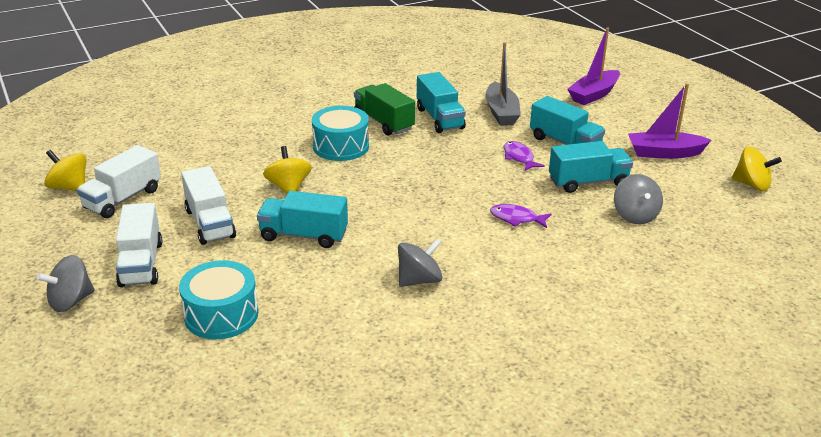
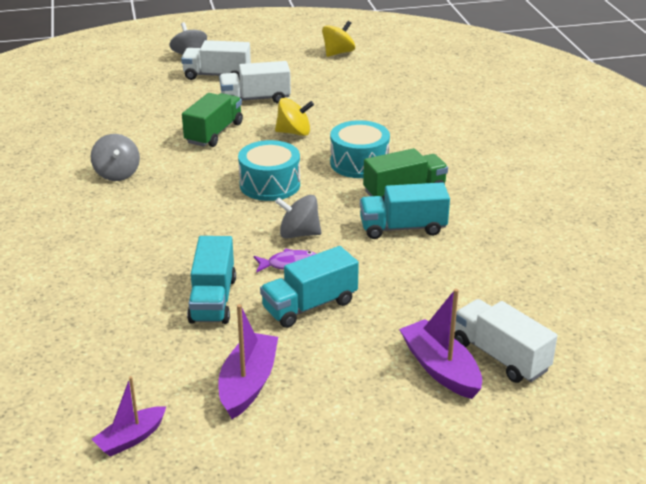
camera: 105 degrees right, 0 degrees up
white truck [77,145,161,218] -> white truck moved to [454,299,557,383]
turquoise drum [179,260,258,339] -> turquoise drum moved to [238,140,300,201]
turquoise truck [257,191,348,248] -> green truck [182,93,243,147]
grey boat [485,42,521,126] -> none
purple fish [490,204,552,228] -> none
grey spinning top [614,174,663,224] -> grey spinning top moved to [275,195,322,239]
yellow spinning top [732,146,782,191] -> purple boat [92,376,166,457]

